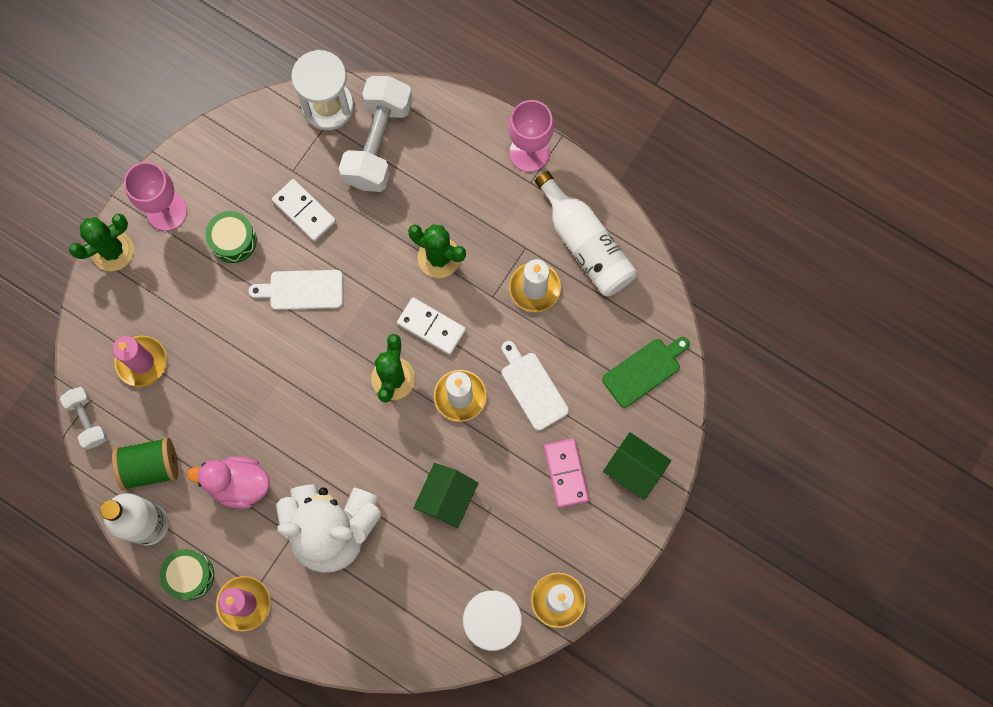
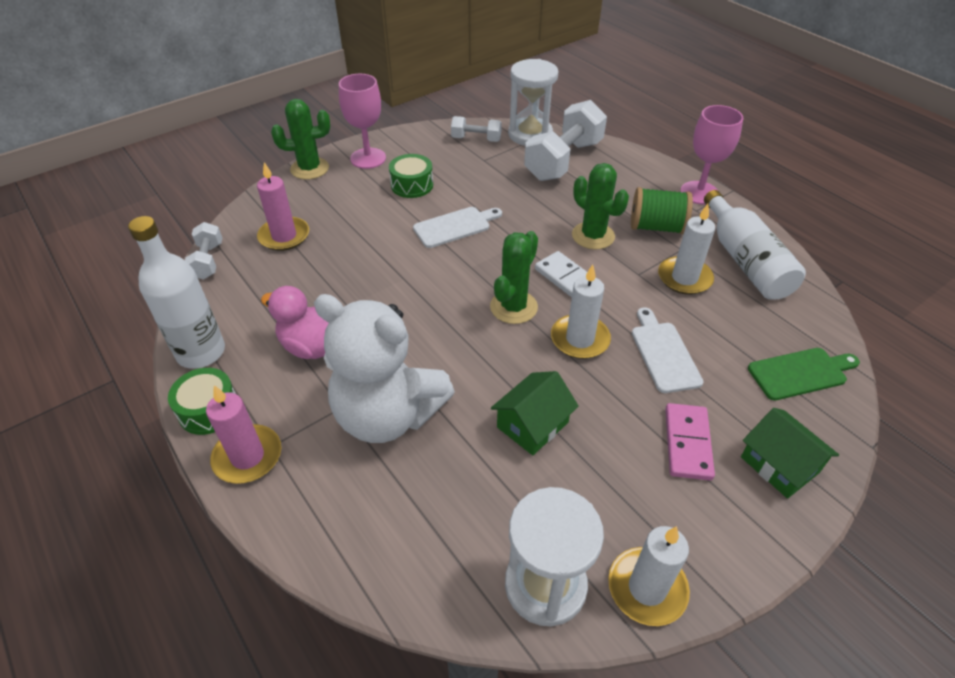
camera: 20 degrees right, 30 degrees down
green spool [112,437,178,491] -> green spool moved to [631,187,693,234]
white cutting board [249,270,343,310] -> white cutting board turned 135 degrees clockwise [413,207,502,248]
white domino [272,179,336,241] -> none
none -> white dumbbell [451,116,502,142]

